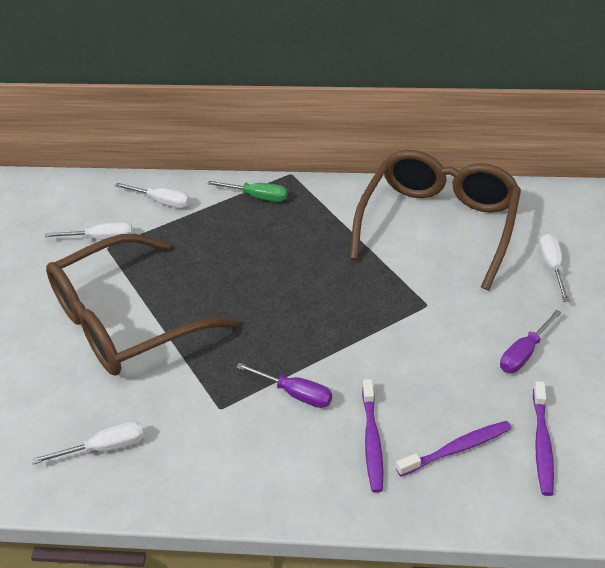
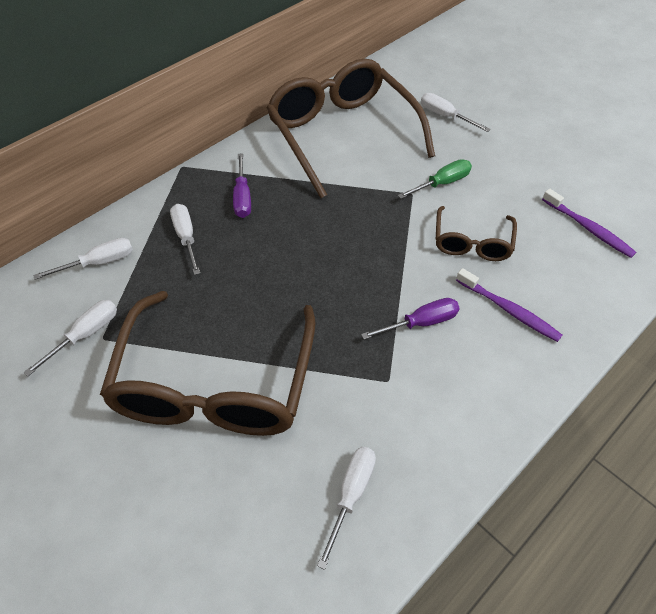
camera: 50 degrees left, 10 degrees up
green screwdriver [207,181,288,202] -> green screwdriver moved to [398,159,472,199]
purple toothbrush [396,421,512,476] -> none
purple screwdriver [500,310,562,373] -> purple screwdriver moved to [233,153,251,218]
none -> white screwdriver [170,204,200,275]
none -> brown glasses [436,206,517,261]

